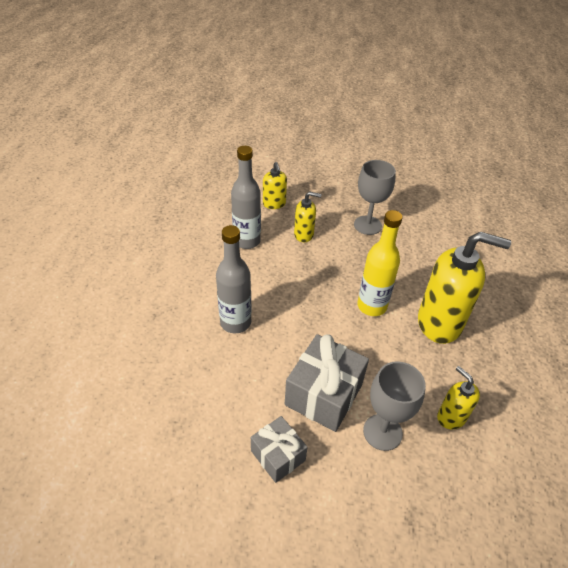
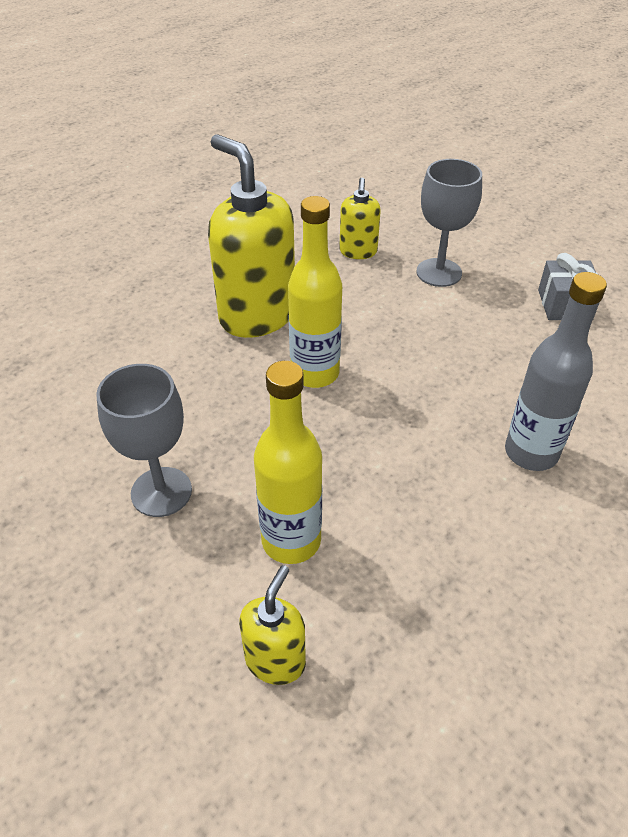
camera: 140 degrees left, 0 degrees up
grey bottle [231,146,261,249] -> none
grey gift [285,334,369,432] -> none
yellow soap dispenser [294,191,321,242] -> yellow bottle [254,361,322,564]

